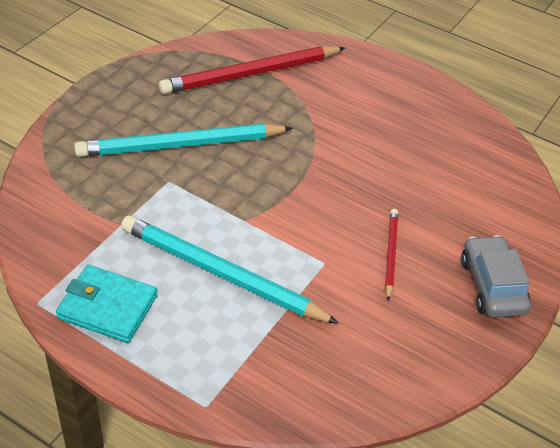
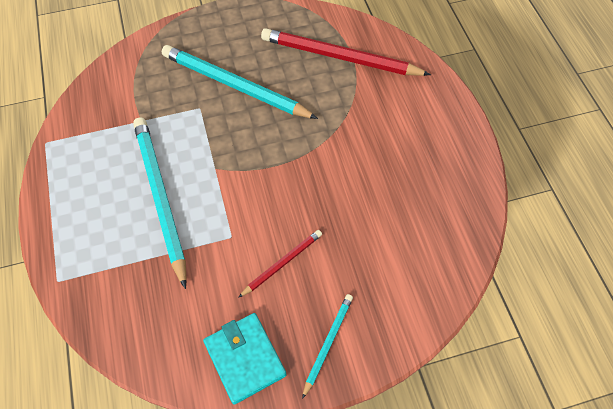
camera: 45 degrees right, 15 degrees up
turquoise wallet [56,265,157,343] -> turquoise wallet moved to [203,313,287,405]
grey car [461,235,531,318] -> turquoise pencil [302,294,353,399]

